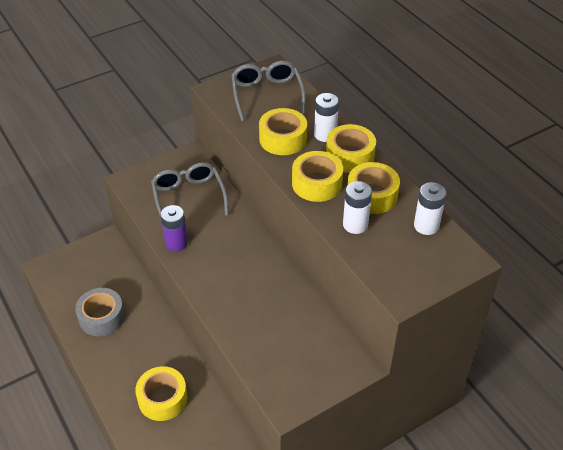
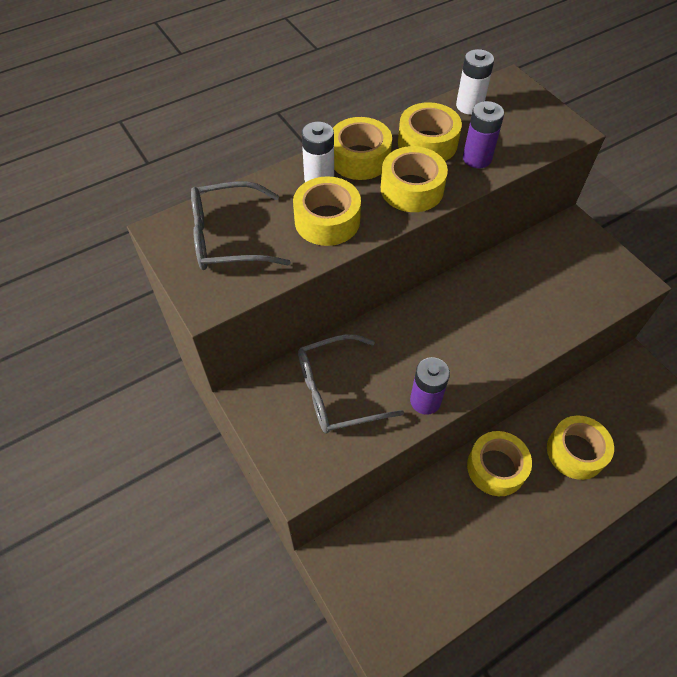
camera: 90 degrees left, 10 degrees up
grey tape [75,288,125,336] -> none
white battery [343,181,372,234] -> purple battery [463,101,504,168]
none -> yellow tape [467,431,532,496]

